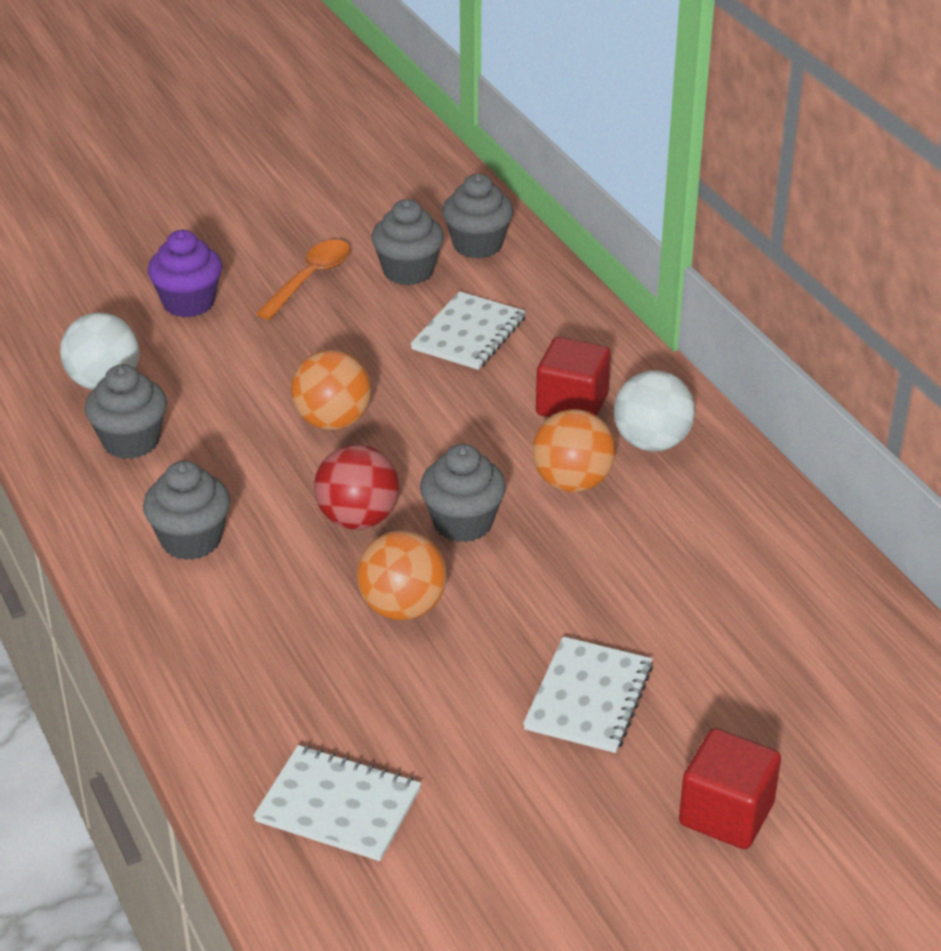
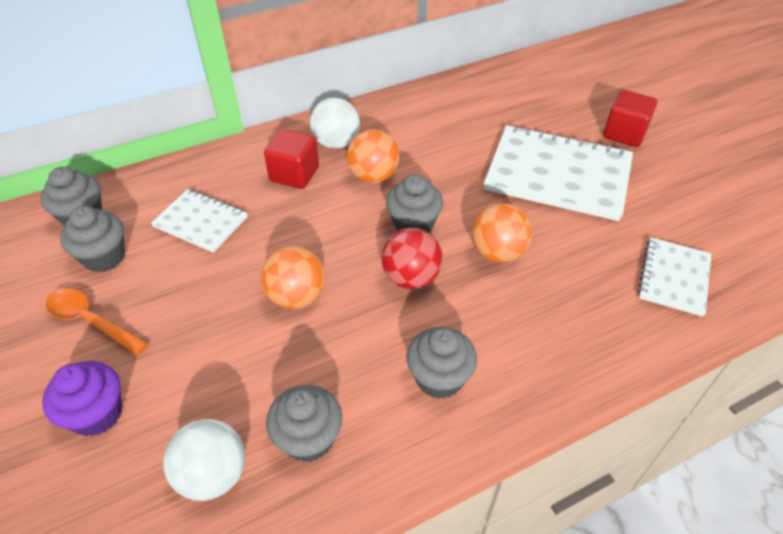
camera: 90 degrees left, 10 degrees up
white notebook [523,636,653,753] -> white notebook [484,125,633,221], size x1.85

